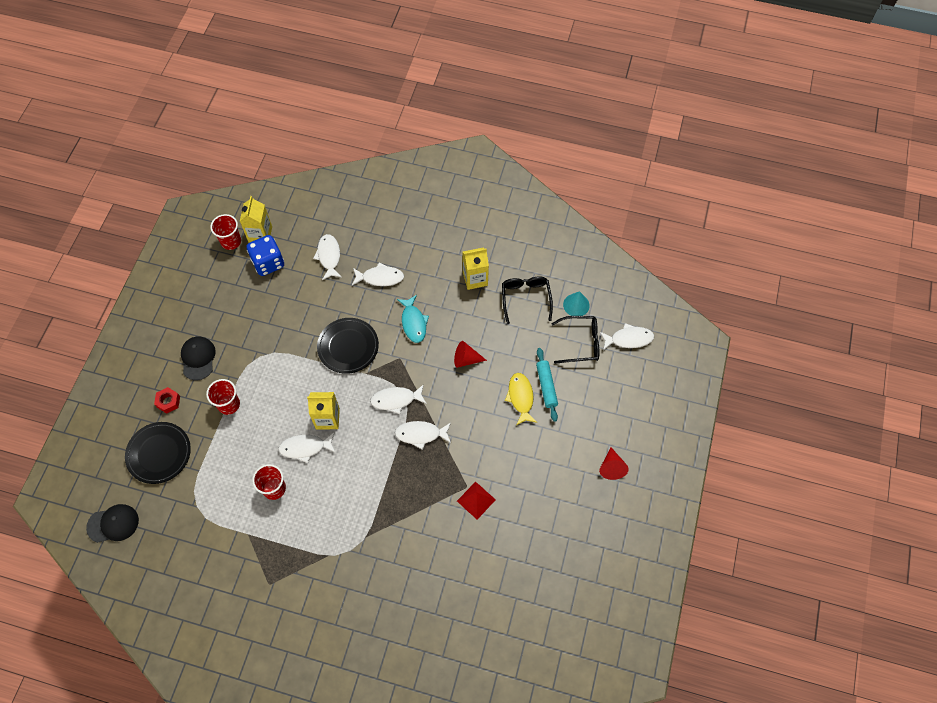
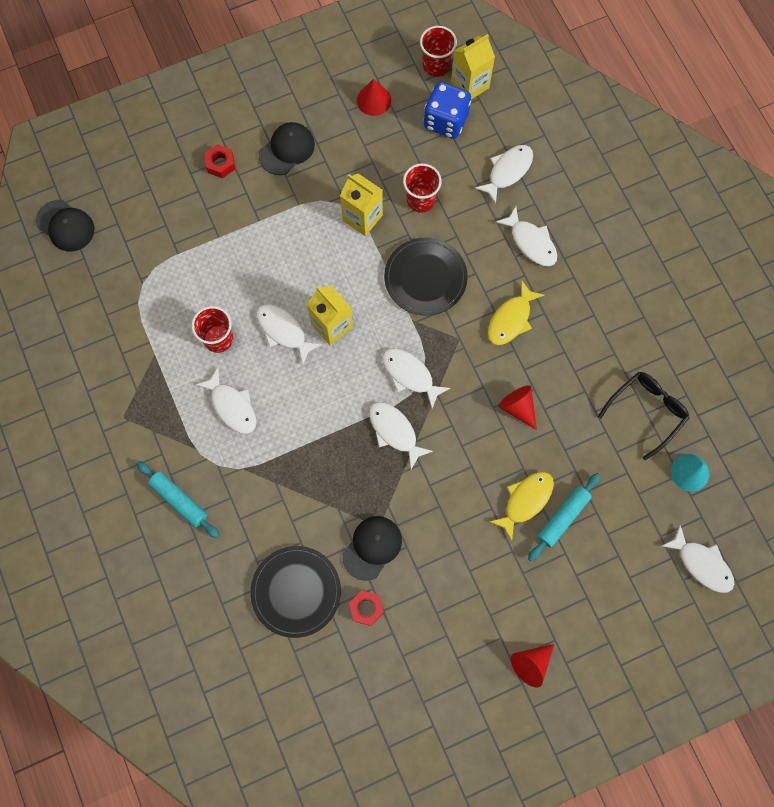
camera: 50 degrees right, 10 degrees up
black plate [125,422,191,484] -> black plate moved to [250,546,341,638]
red cup [206,379,240,415] -> red cup moved to [403,164,442,213]
turquoise fish [397,295,429,343] -> yellow fish [488,280,545,345]
red pyramid [457,482,496,519] -> black cap [342,516,402,581]
yellow carton [463,247,489,290] -> yellow carton moved to [340,173,383,236]
black glasses [551,316,599,364] -> none
none -> turquoise rolling pin [136,461,219,538]
none -> white fish [196,368,257,434]
none -> red nut [349,590,384,626]
none -> red cone [357,79,391,116]

